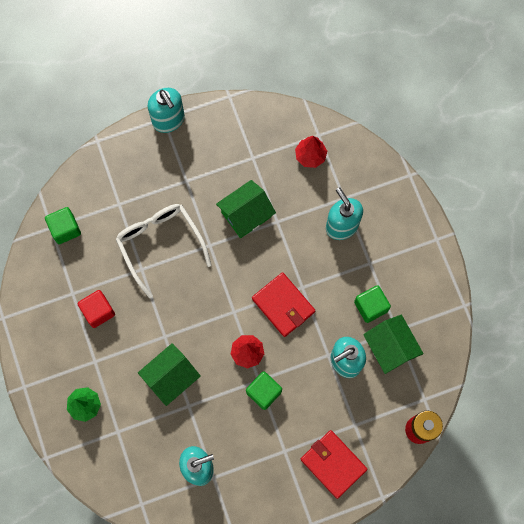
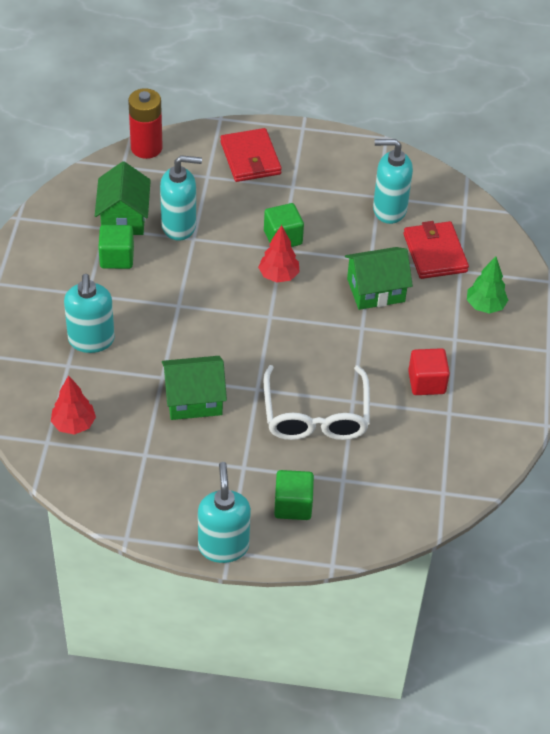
camera: 155 degrees left, 25 degrees down
green cube [45,207,81,244] -> green cube moved to [274,470,314,520]
red wallet [252,272,315,337] -> red wallet moved to [404,221,469,279]

